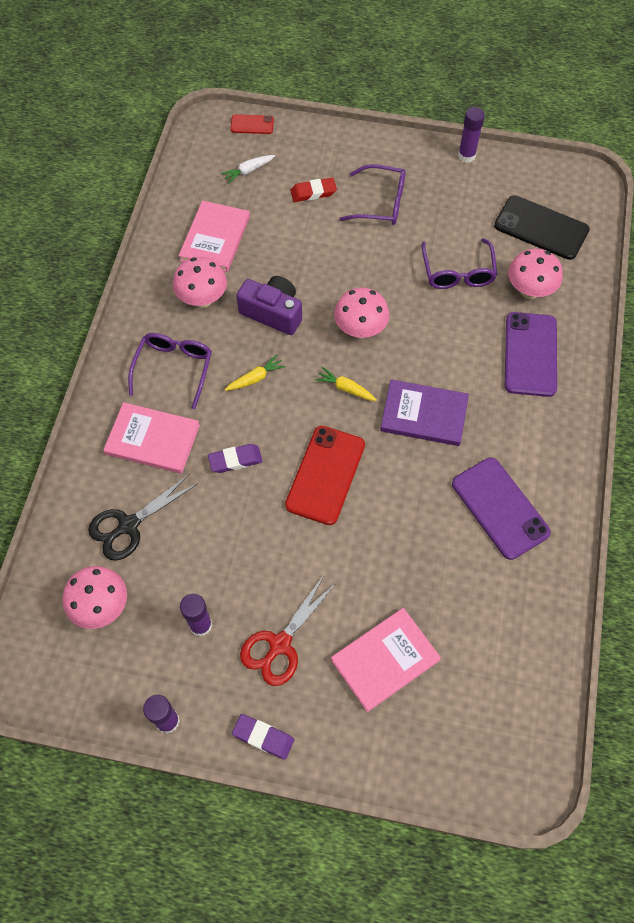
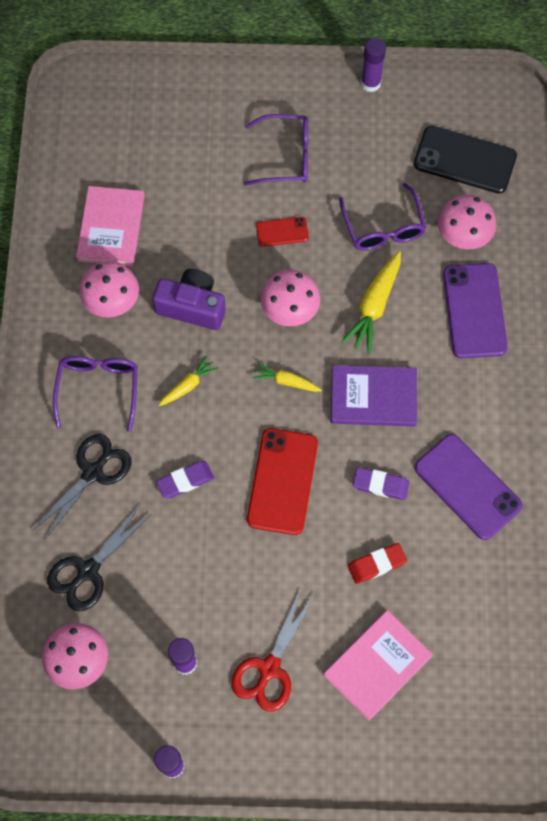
camera: 10 degrees left, 5 degrees up
pink book [103,402,200,474] -> black scissors [32,434,132,540]
white carrot [221,155,275,184] -> none
red phone [231,114,274,134] -> red phone moved to [256,217,309,247]
purple eraser [232,714,294,760] -> purple eraser moved to [353,467,409,500]
red eraser [290,178,337,202] -> red eraser moved to [348,543,407,584]
none -> yellow carrot [341,251,401,354]

